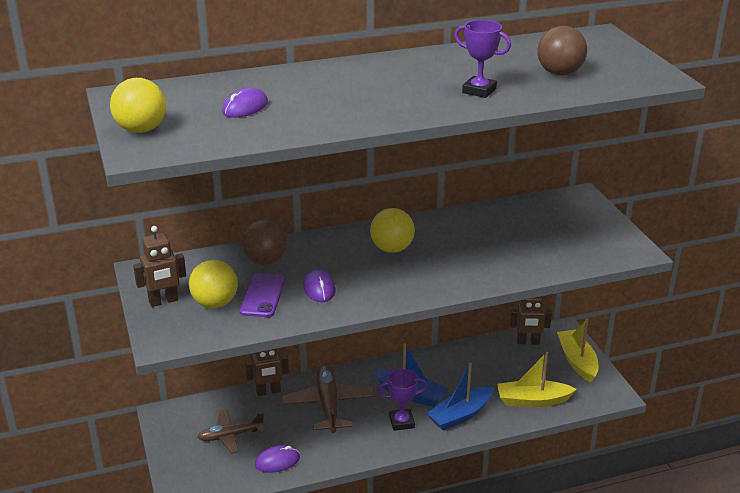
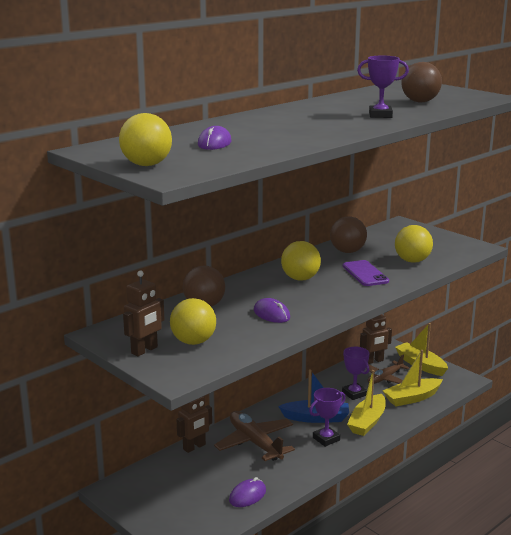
camera: 25 degrees left, 10 degrees down
brown plane [198,410,265,454] -> brown plane moved to [366,354,409,384]
purple phone [239,273,285,317] -> purple phone moved to [343,260,389,286]
blue boat [426,363,494,431] -> yellow boat [347,370,386,436]
none -> brown ball [330,216,367,253]
none -> purple trophy [342,347,369,400]
none -> yellow ball [395,225,433,263]

